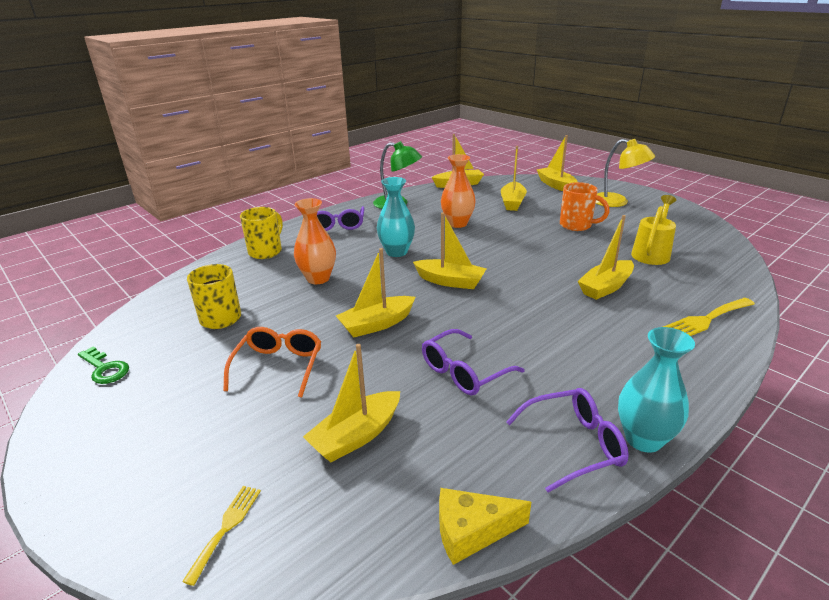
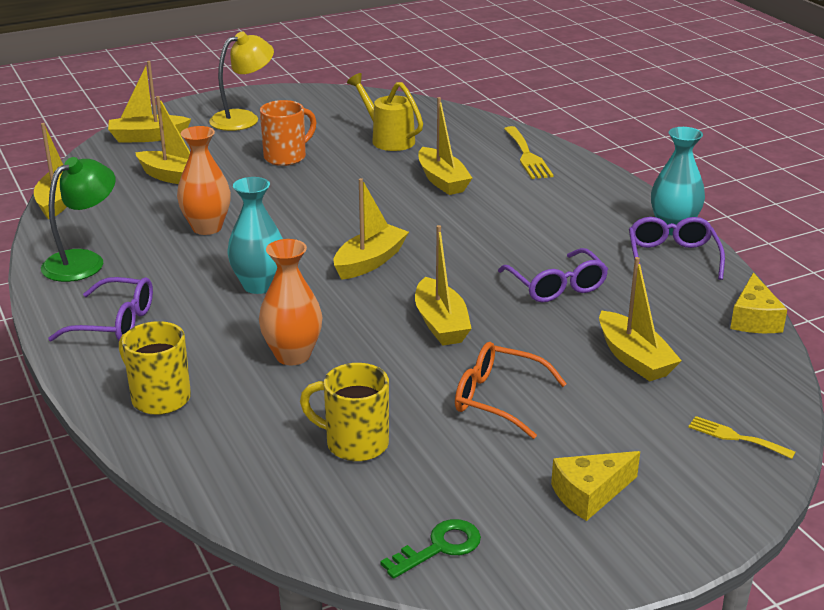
camera: 75 degrees left, 0 degrees up
none -> yellow cheese [551,451,640,521]

